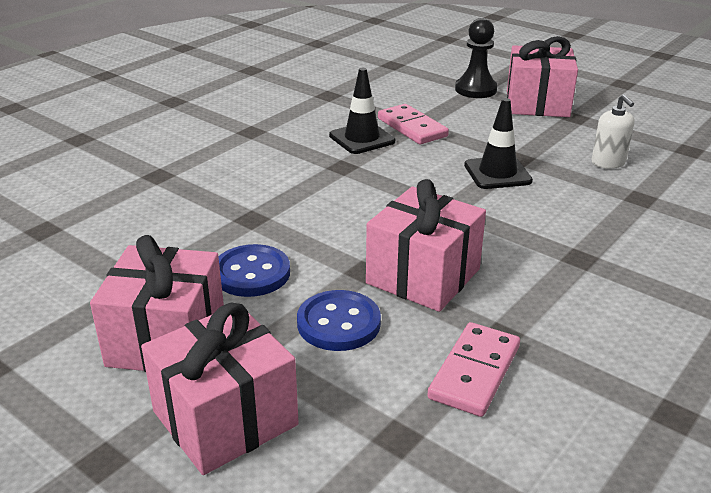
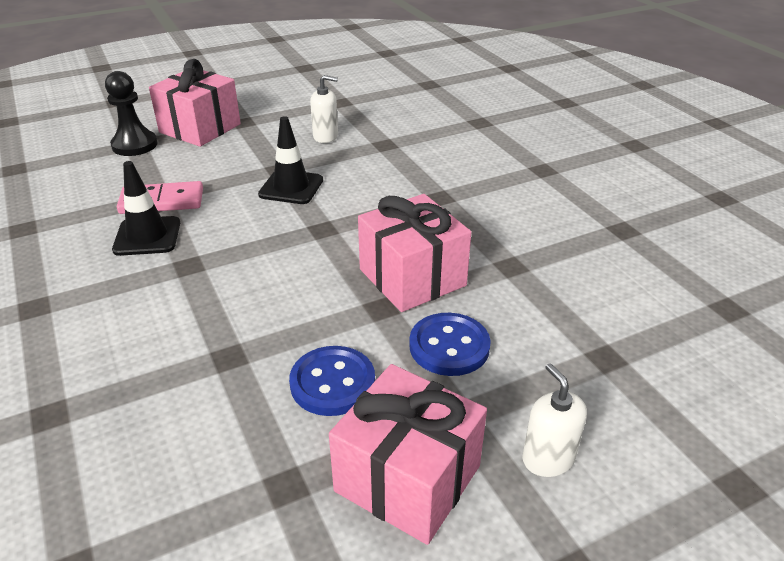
camera: 65 degrees left, 5 degrees up
pink gift [141,303,299,475] -> white soap dispenser [522,363,587,477]
pink domino [427,322,520,417] -> none

